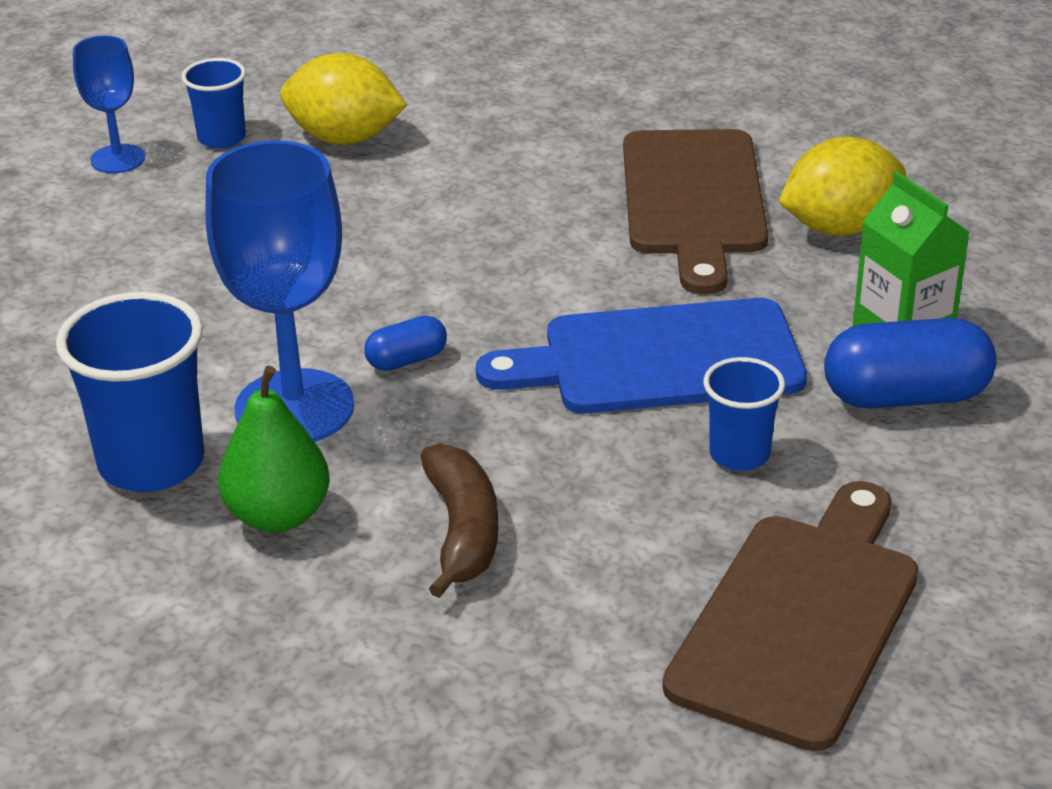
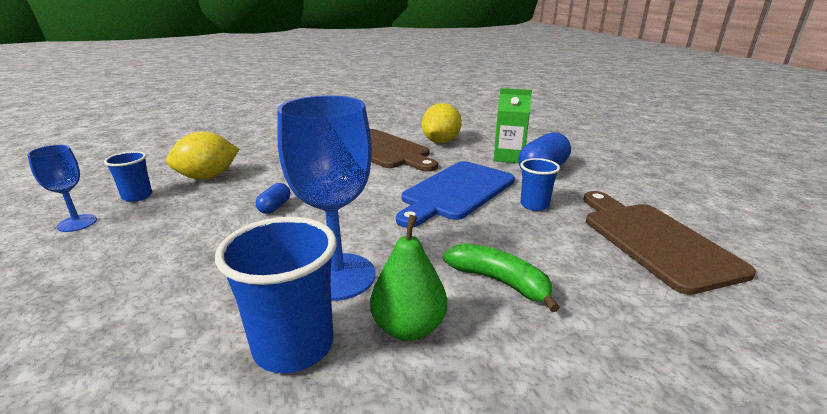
camera: 45 degrees left, 10 degrees down
blue capsule [364,315,447,371] -> blue capsule moved to [255,183,290,214]
brown banana [421,443,498,598] -> green banana [443,243,560,312]

